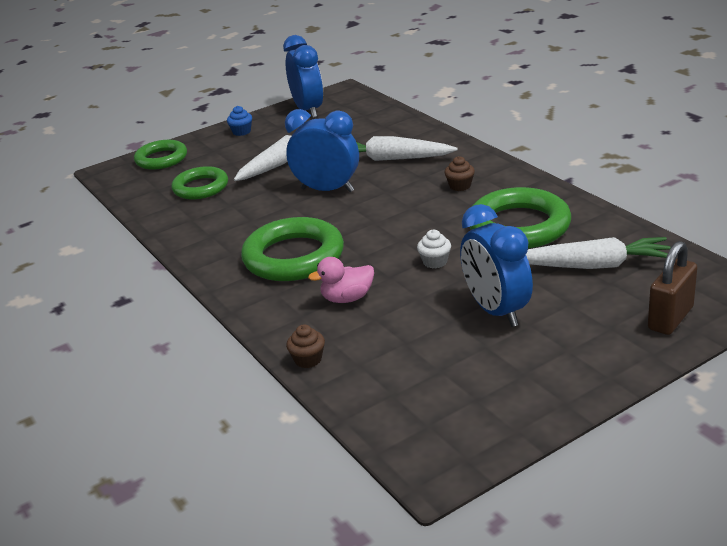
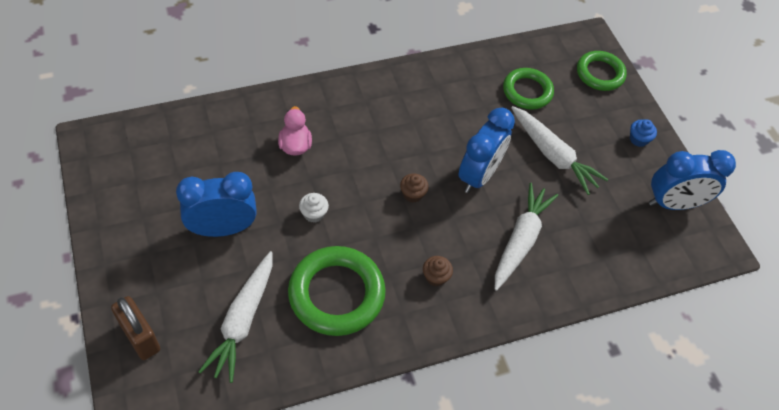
camera: 95 degrees right, 25 degrees up
green ring [241,217,344,281] -> none
brown cupcake [286,325,325,368] -> brown cupcake moved to [400,173,429,203]

